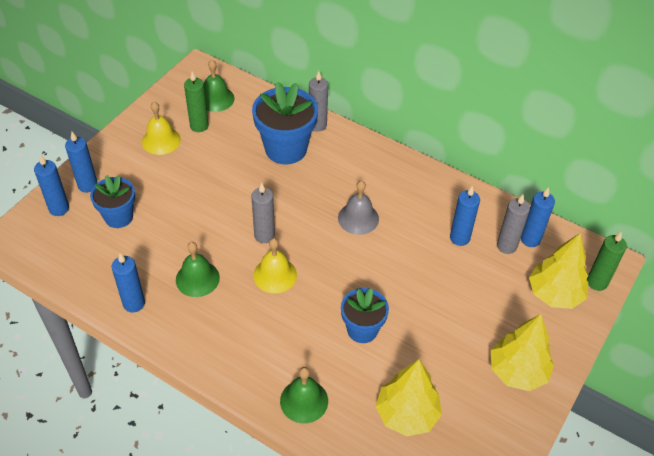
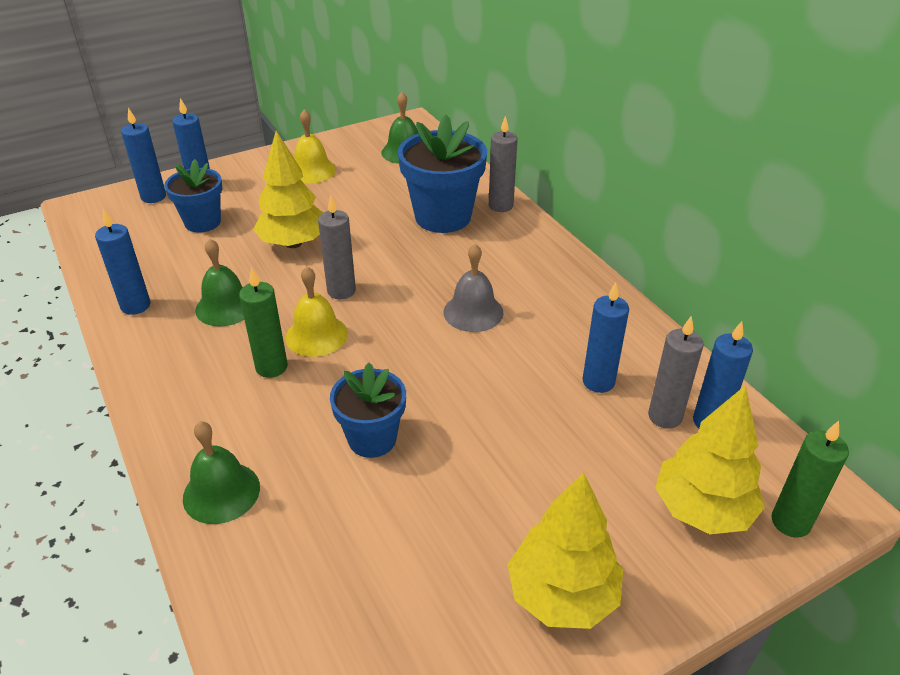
camera: 30 degrees right, 10 degrees down
green candle [184,71,209,132] -> green candle moved to [239,268,288,378]
yellow tree [376,359,442,436] -> yellow tree moved to [253,131,323,248]

